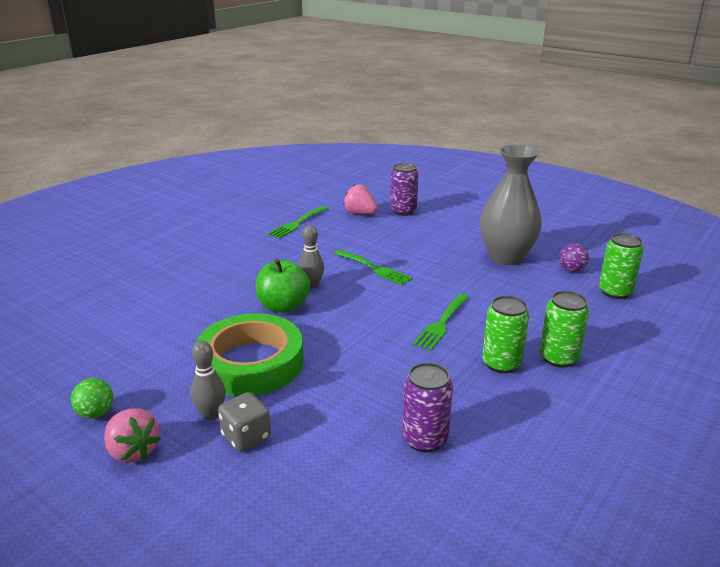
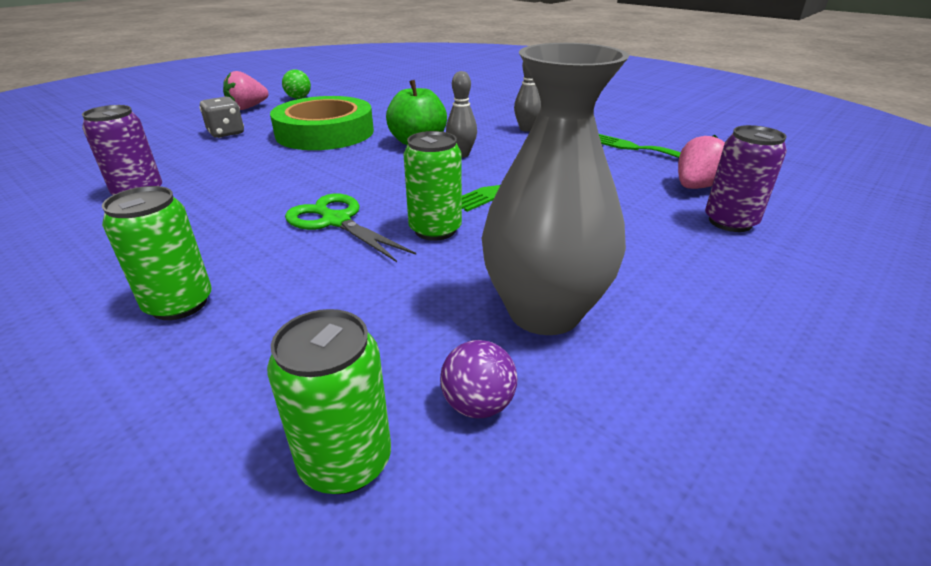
camera: 95 degrees right, 5 degrees up
grey bowling pin [191,341,226,420] -> grey bowling pin moved to [514,62,541,132]
green fork [413,294,469,351] -> green scissors [285,194,416,262]
green can [482,296,529,373] -> green can moved to [403,131,462,241]

